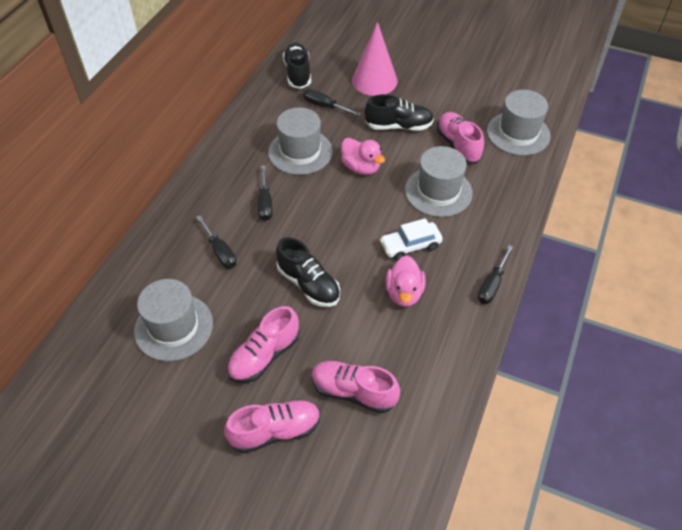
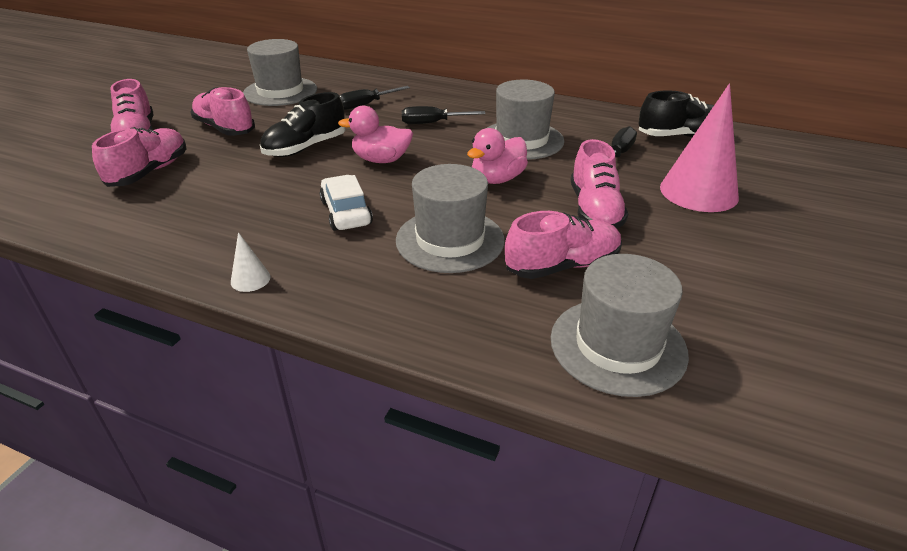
camera: 90 degrees right, 15 degrees down
black shoe [365,94,434,131] -> pink shoe [570,139,628,229]
pink duck [386,255,426,307] -> pink duck moved to [338,105,413,163]
black screwdriver [478,245,513,304] -> white cone [231,232,271,292]

